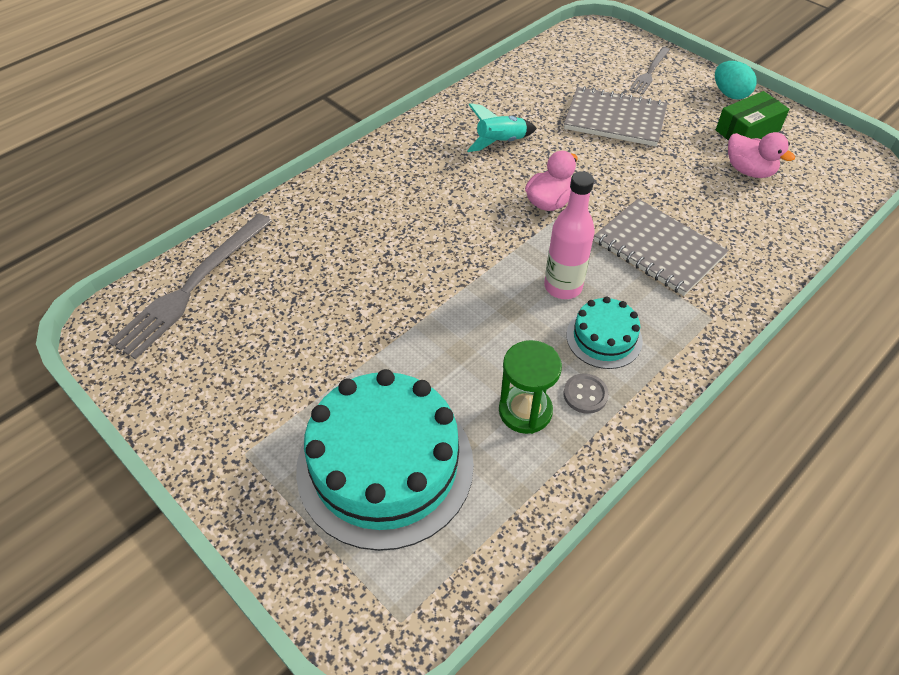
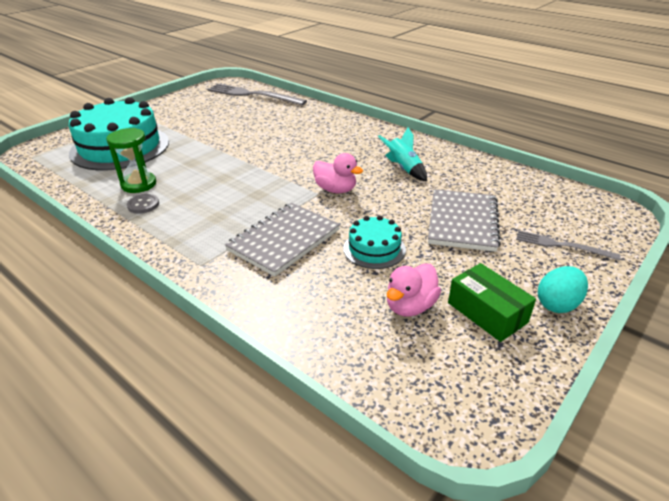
camera: 85 degrees right, 15 degrees down
pink bottle [544,171,595,299] -> none
turquoise cake [566,296,643,369] -> turquoise cake moved to [343,215,406,269]

